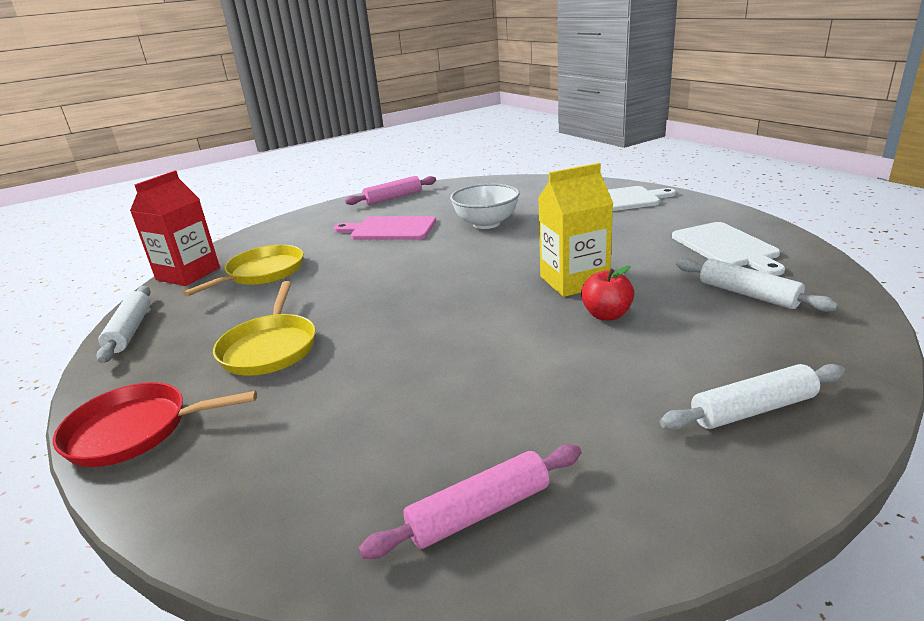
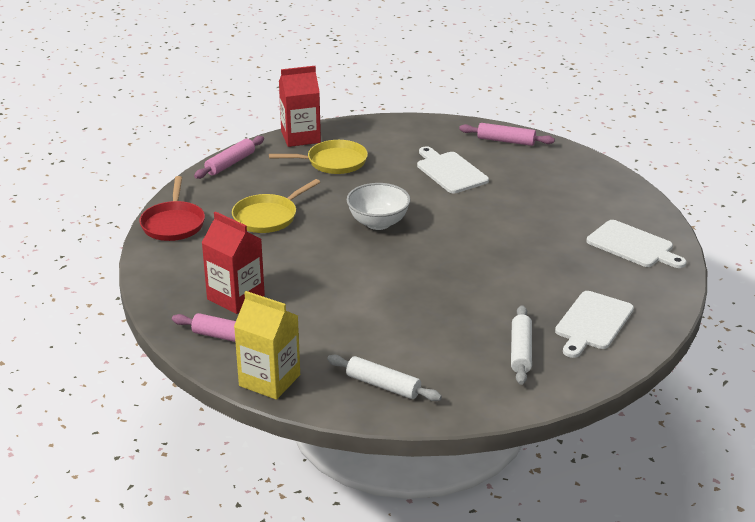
camera: 45 degrees right, 5 degrees up
red pan [53,382,257,467] -> red pan turned 135 degrees counterclockwise [139,176,205,241]
white rolling pin [96,286,151,363] -> pink rolling pin [194,136,264,179]
pink cutting board [334,216,436,240] -> white cutting board [417,146,489,193]
white bowl [450,184,520,229] -> white bowl moved to [347,183,411,230]
yellow carton [538,163,614,297] -> yellow carton moved to [234,291,300,400]
red apple [581,266,634,320] -> none
none -> red carton [202,211,265,314]

